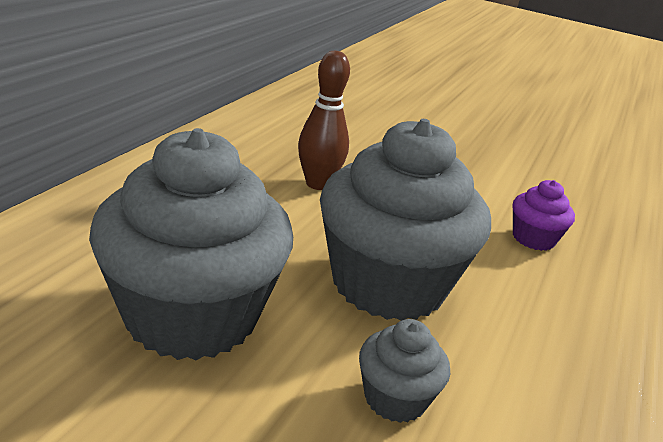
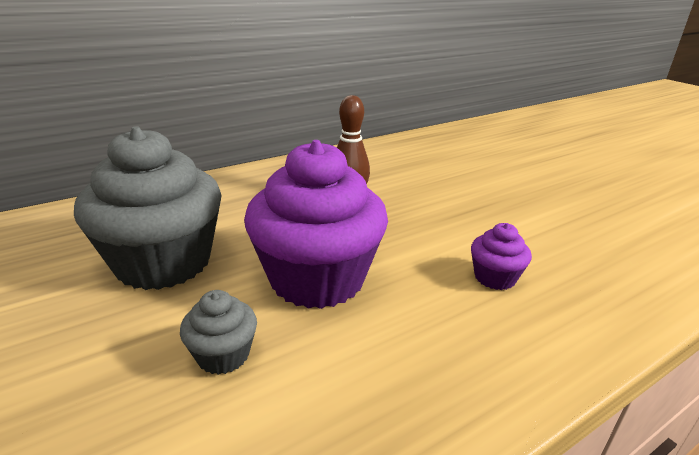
camera: 35 degrees right, 0 degrees up
grey cupcake [320,119,491,321] -> purple cupcake [244,140,388,309]

